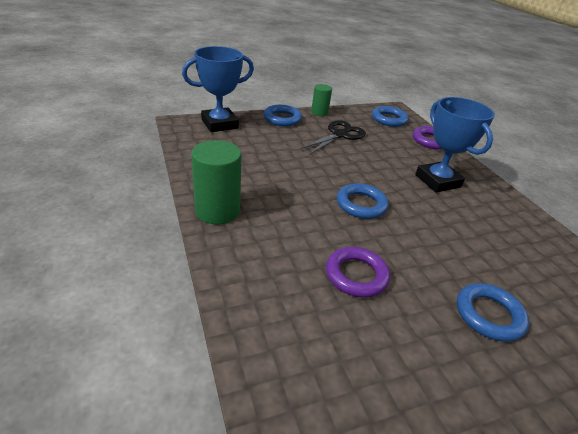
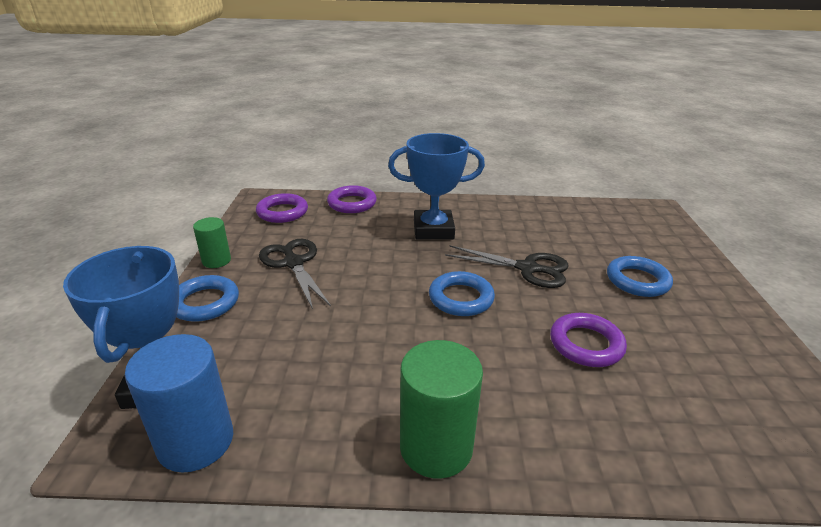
camera: 65 degrees left, 5 degrees down
blue ring [372,106,409,127] -> purple ring [256,193,308,223]
none -> blue cylinder [125,334,233,473]
none -> black scissors [445,245,569,288]

